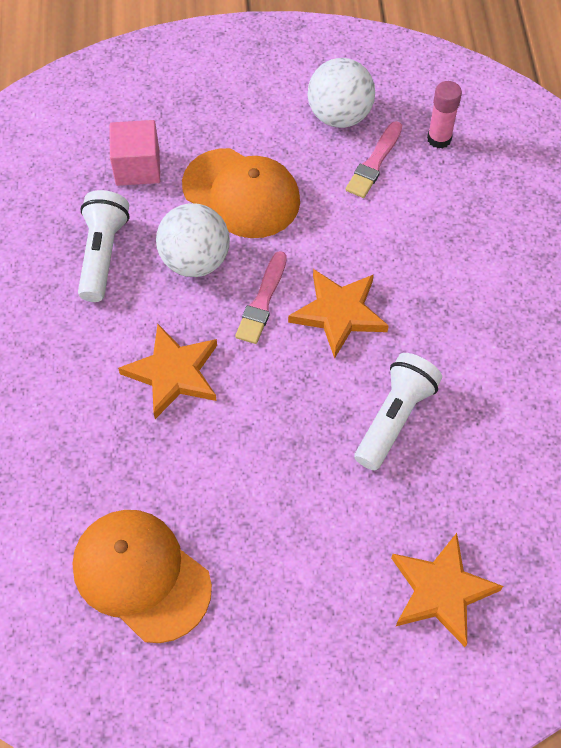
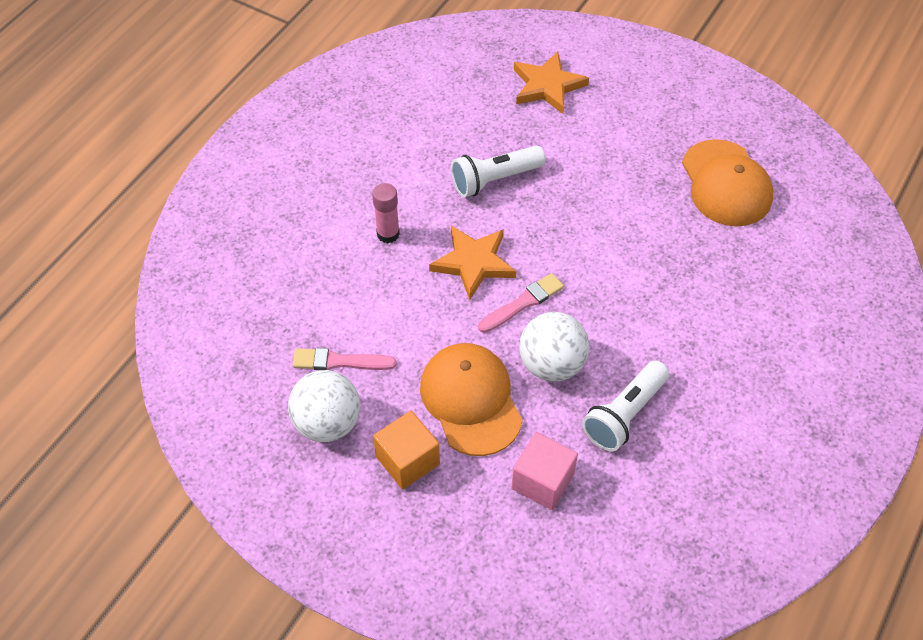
camera: 145 degrees left, 5 degrees down
orange star [118,324,217,419] -> none
pink brush [345,121,402,198] -> pink brush turned 150 degrees counterclockwise [292,348,397,370]
pink glue stick [427,81,462,149] -> pink glue stick moved to [372,183,400,243]
none -> orange cube [373,411,440,489]

